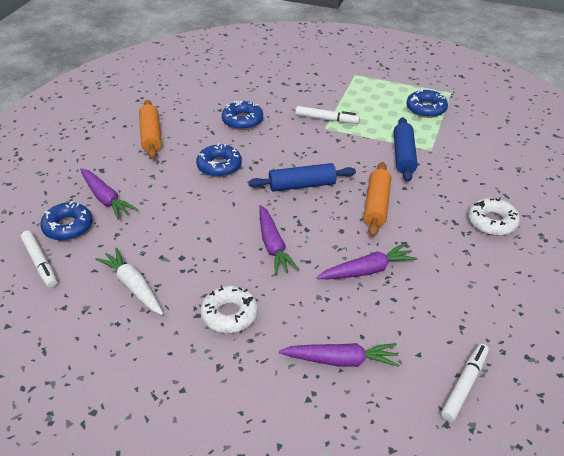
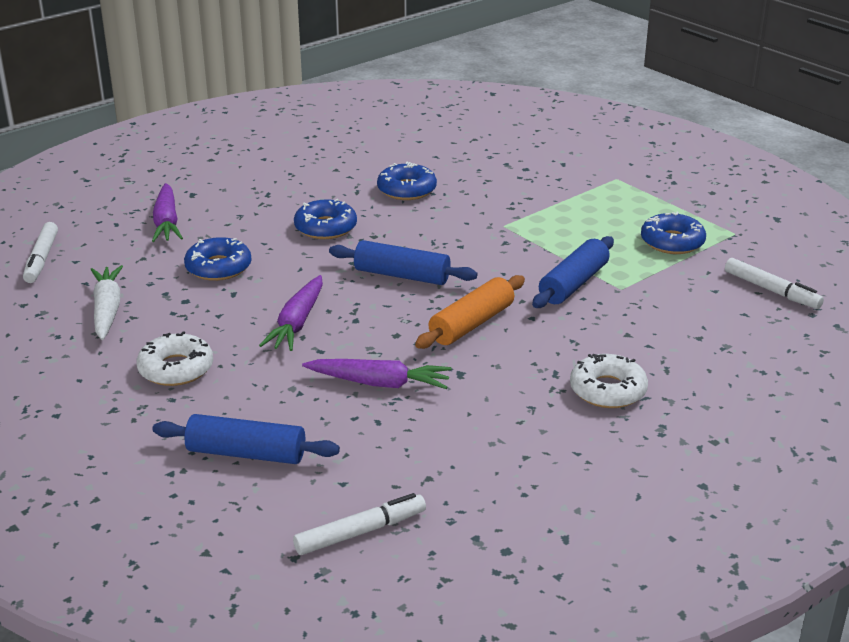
camera: 30 degrees right, 10 degrees down
blue donut [40,201,93,241] -> blue donut moved to [184,237,252,281]
orange rolling pin [139,100,162,159] -> none
purple carrot [279,343,399,367] -> blue rolling pin [152,414,340,464]
white marker [295,106,360,124] -> white marker moved to [725,258,824,309]

